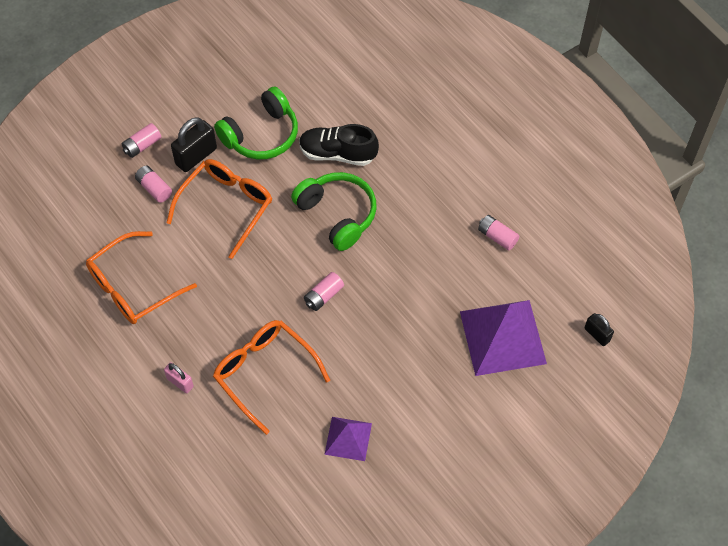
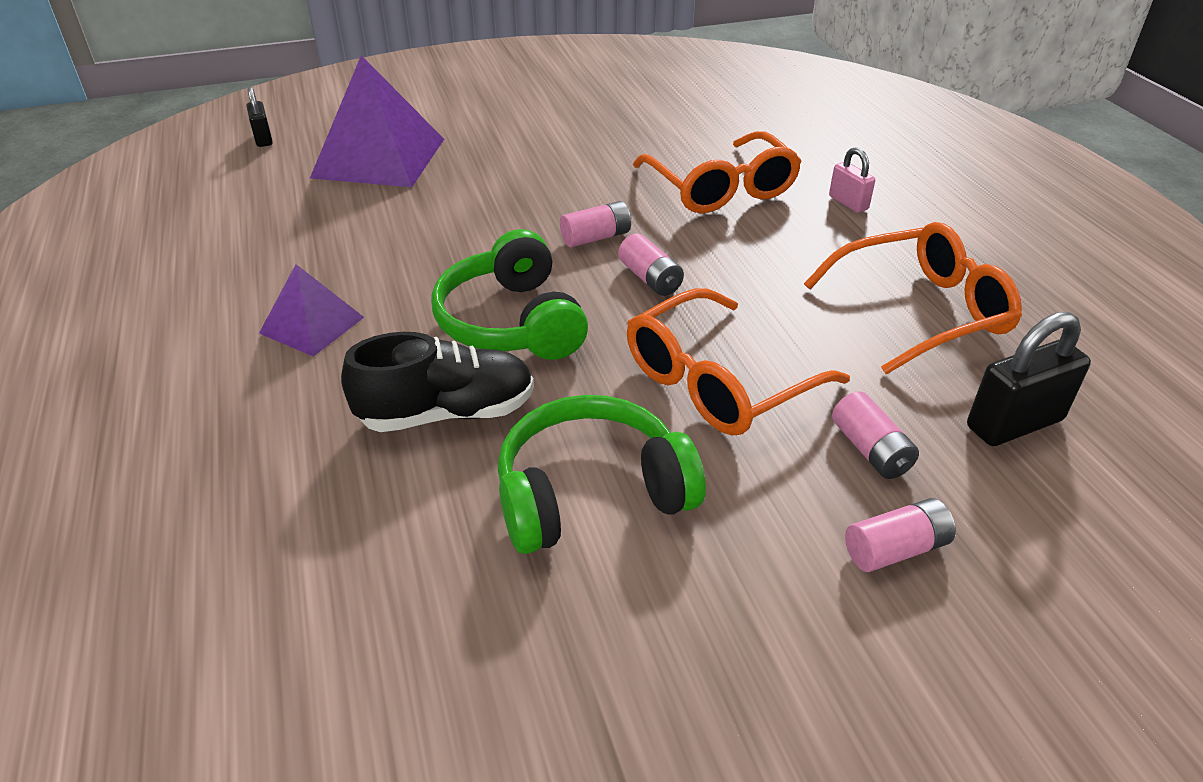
camera: 160 degrees left, 20 degrees down
black padlock [171,117,217,172] -> black padlock moved to [967,312,1091,446]
black shoe [299,124,379,166] -> black shoe turned 45 degrees counterclockwise [341,332,534,432]
purple pyramid [324,417,372,461] -> purple pyramid moved to [259,264,364,357]
pink battery [478,215,519,251] -> pink battery moved to [618,233,684,296]

